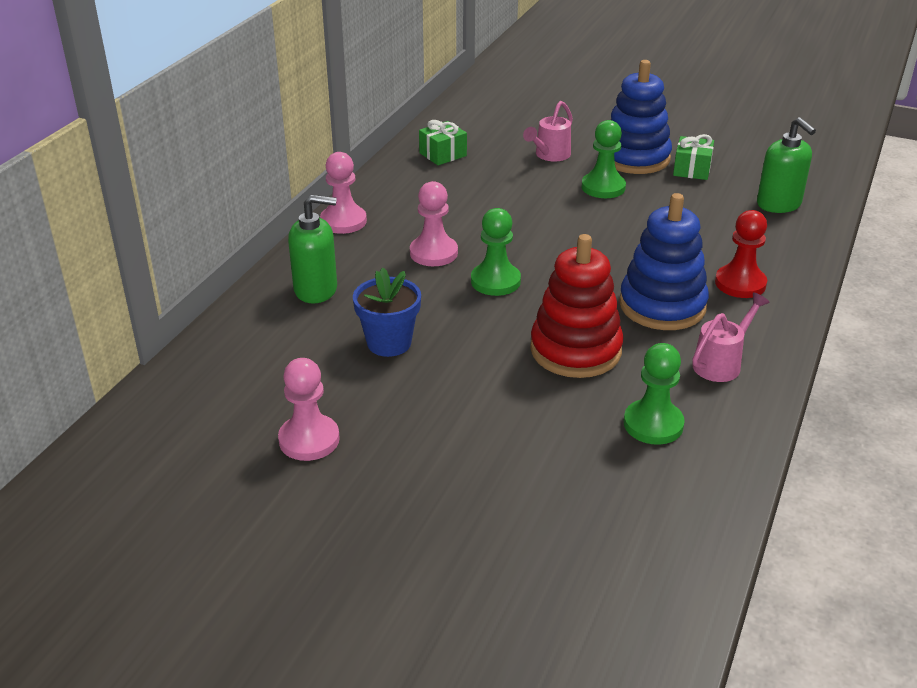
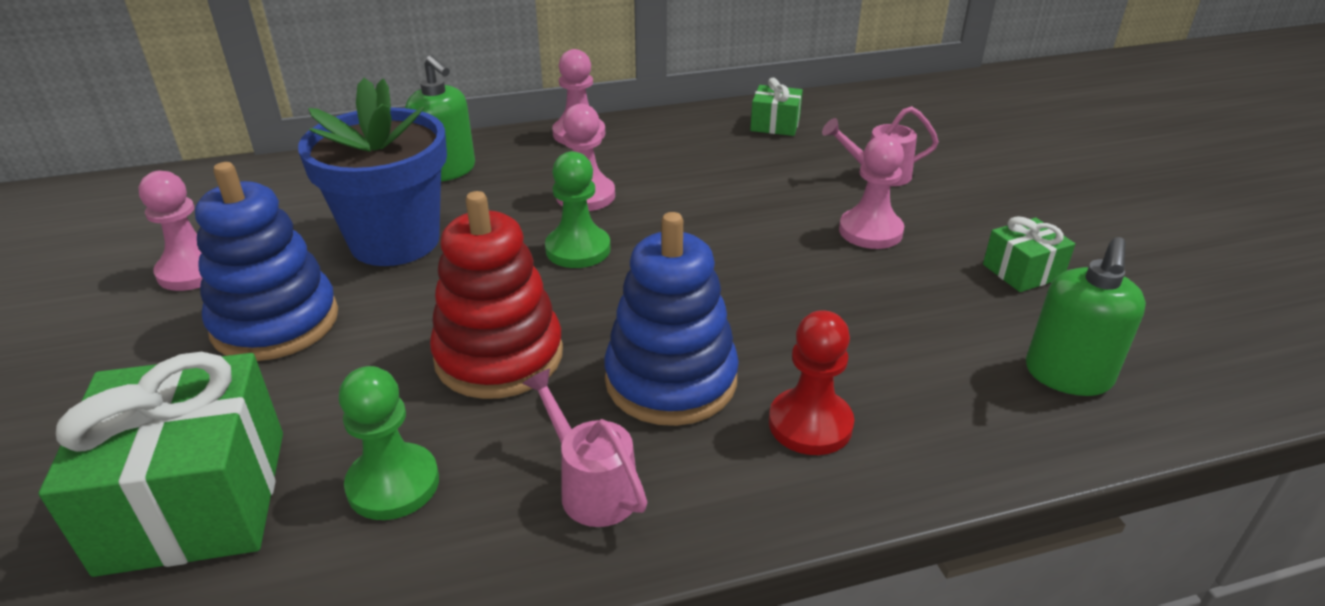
camera: 50 degrees right, 0 degrees up
blue flower pot [353,267,421,357] -> blue flower pot [298,78,447,266], size x1.67
green pawn [582,120,626,198] -> pink pawn [839,135,904,249]
blue stacking toy [611,60,672,174] -> blue stacking toy moved to [195,162,338,361]
pink watering can [692,292,770,382] -> pink watering can turned 135 degrees counterclockwise [522,369,647,527]
none -> green gift [39,352,283,577]

